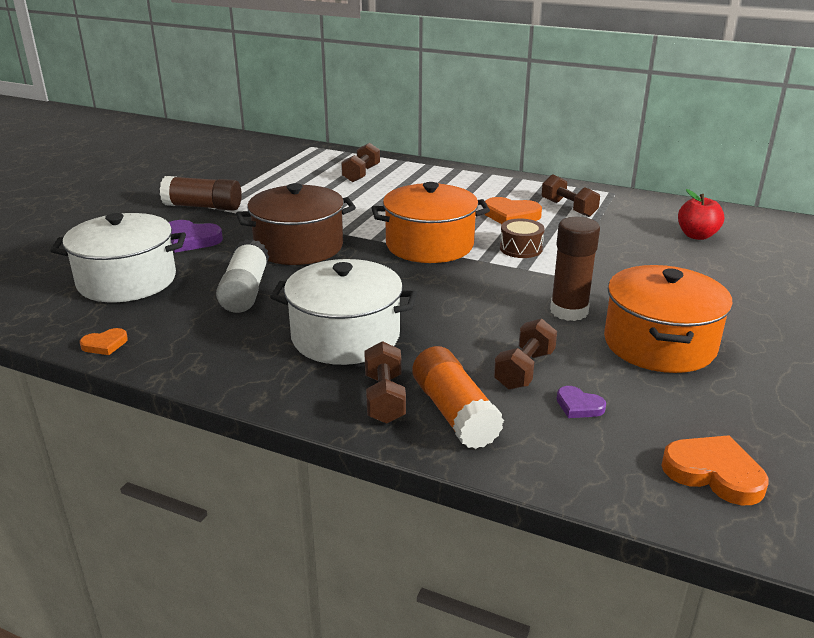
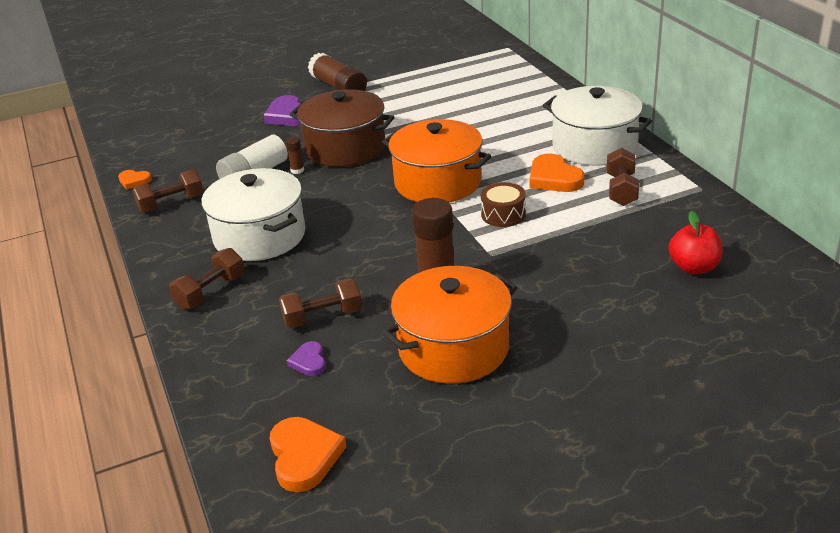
camera: 45 degrees right, 5 degrees up
white pot [50,213,186,302] -> white pot moved to [543,86,652,166]
brown dumbbell [341,143,380,182] -> brown dumbbell moved to [132,169,204,213]
orange glue stick [413,346,504,449] -> none
none -> brown glue stick [286,137,304,174]

